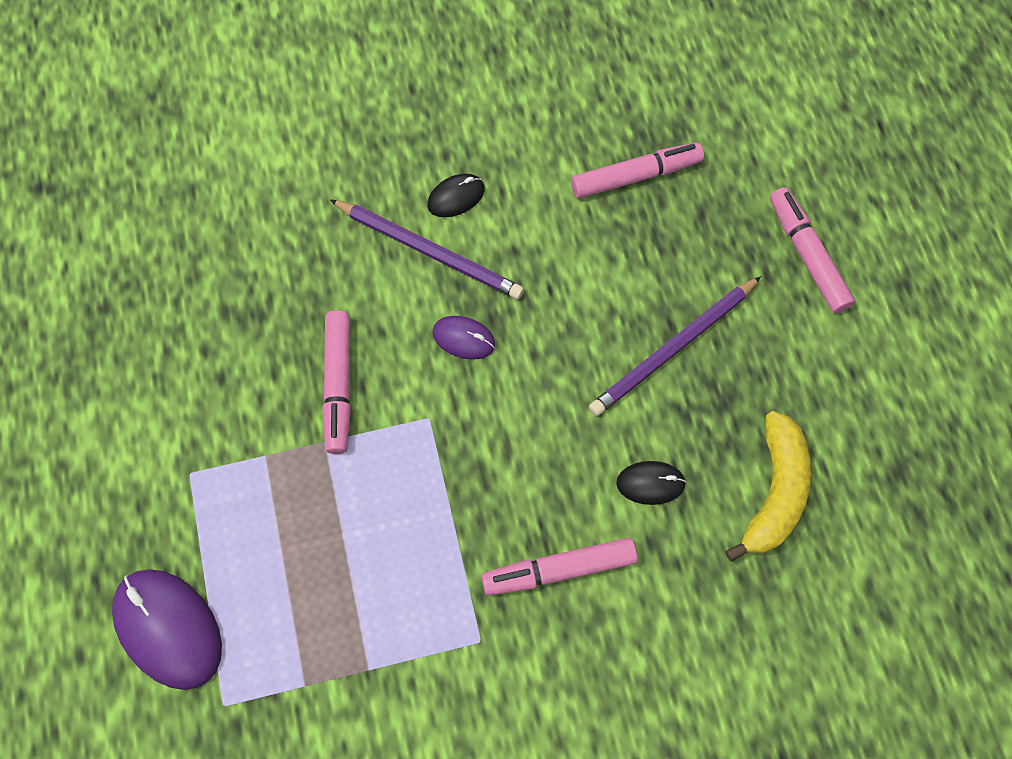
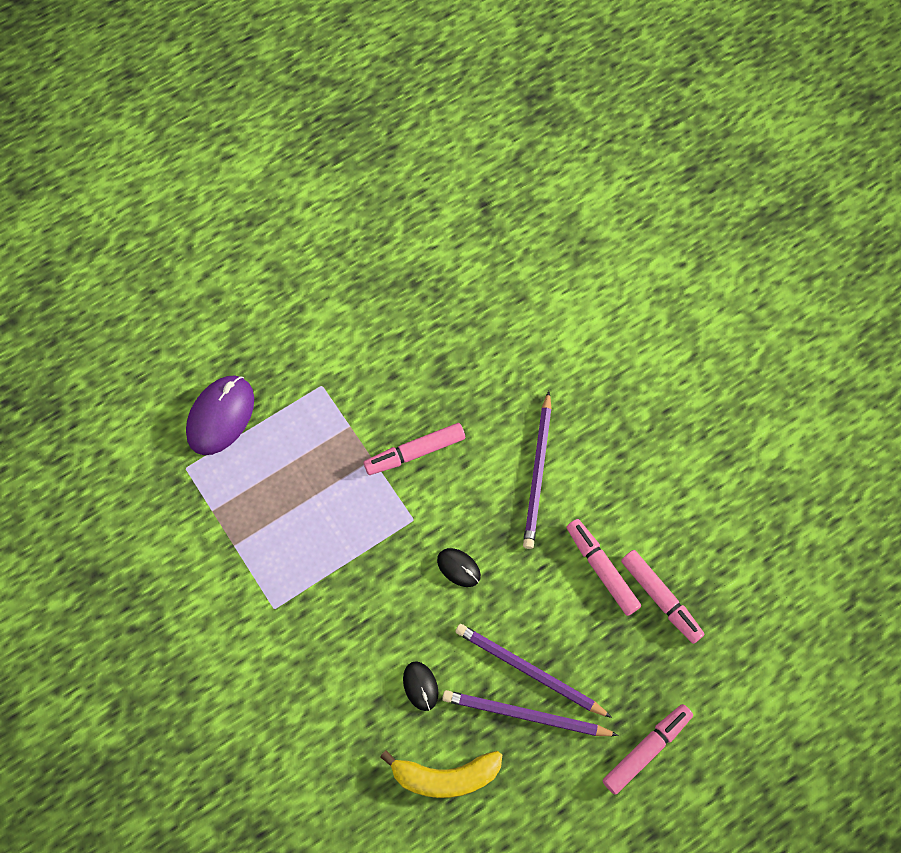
camera: 70 degrees right, 0 degrees up
black mouse [427,174,485,217] -> black mouse moved to [437,548,481,587]
purple mouse [432,316,495,360] -> none
pink marker [481,538,638,596] -> pink marker moved to [567,519,641,616]
none -> purple pencil [442,690,619,736]

